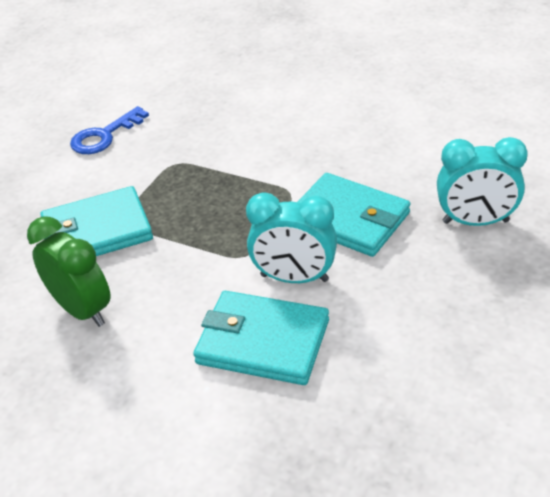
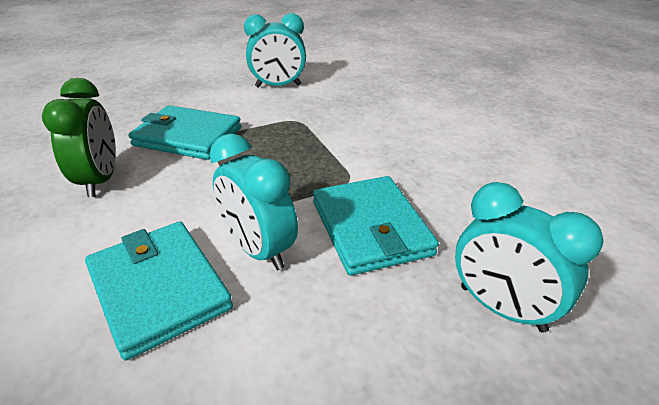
camera: 35 degrees right, 5 degrees down
blue key [70,106,149,154] -> turquoise clock [244,13,306,88]

